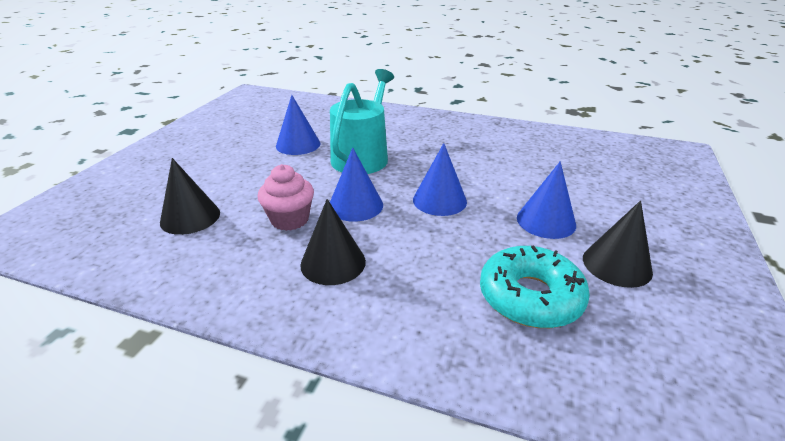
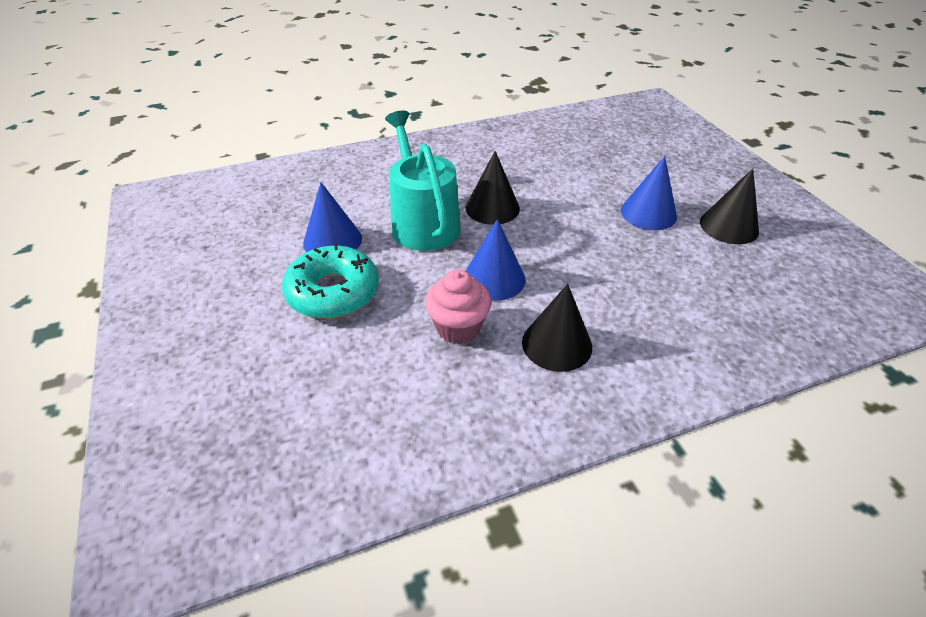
camera: 40 degrees left, 10 degrees up
black cone [160,158,220,235] -> black cone moved to [466,151,520,225]
blue cone [413,143,467,216] -> none
turquoise donut [480,245,590,328] -> turquoise donut moved to [282,244,379,319]

